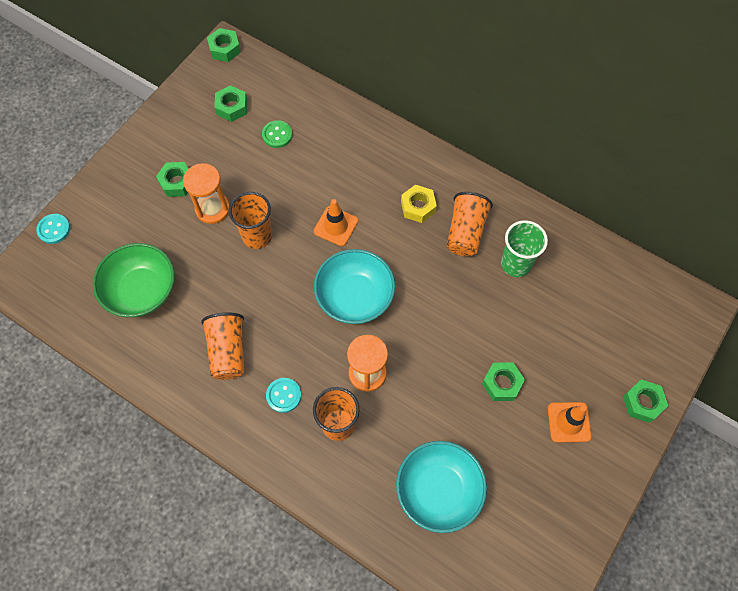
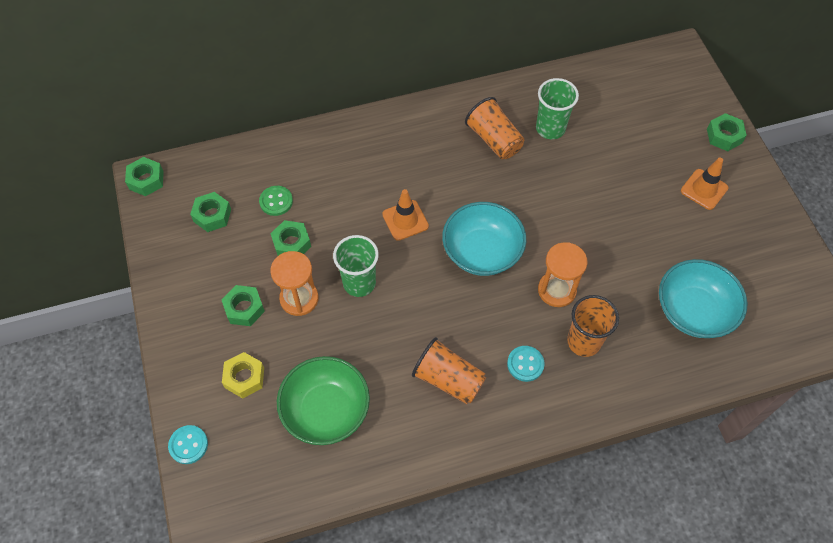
camera: 50 degrees left, 5 degrees down
orange cup [229,192,272,249] -> green cup [333,235,379,297]
yellow nut [401,185,437,223] -> yellow nut moved to [222,352,264,399]
green nut [482,363,525,401] -> green nut moved to [270,220,311,256]

